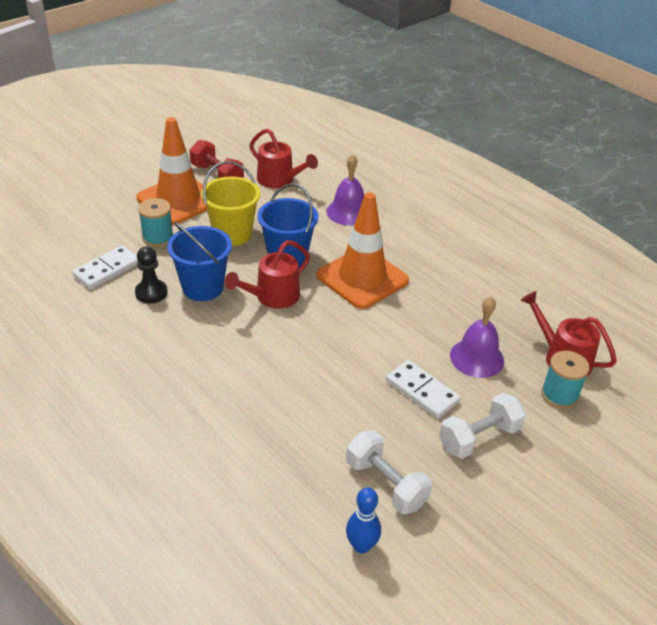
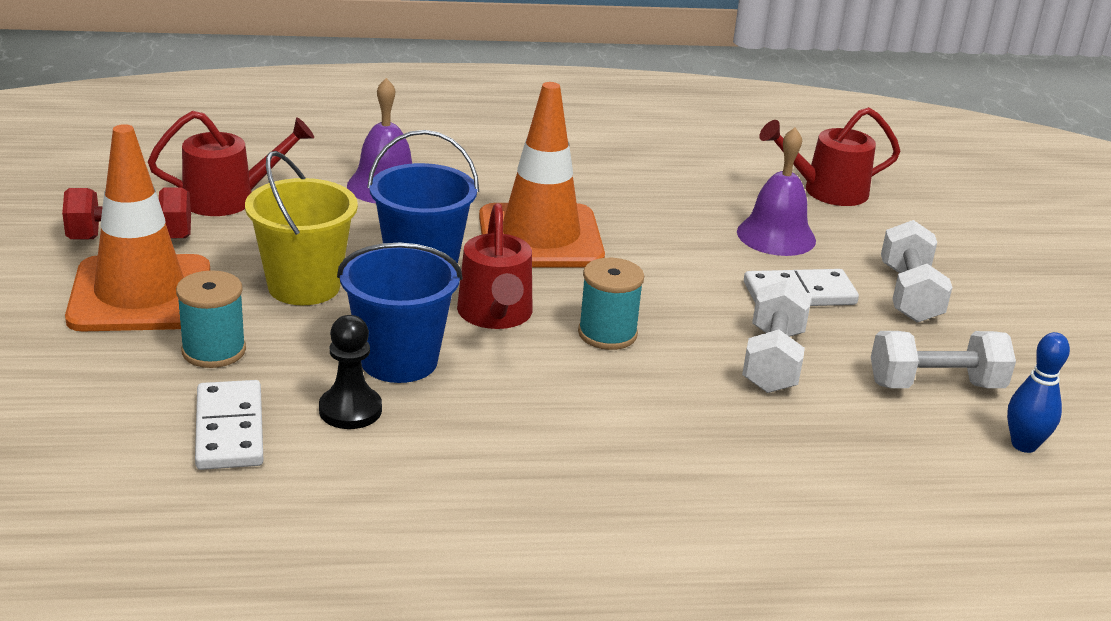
camera: 55 degrees left, 10 degrees down
turquoise spool [541,351,590,409] -> turquoise spool moved to [578,258,644,350]
none -> white dumbbell [742,280,811,393]

